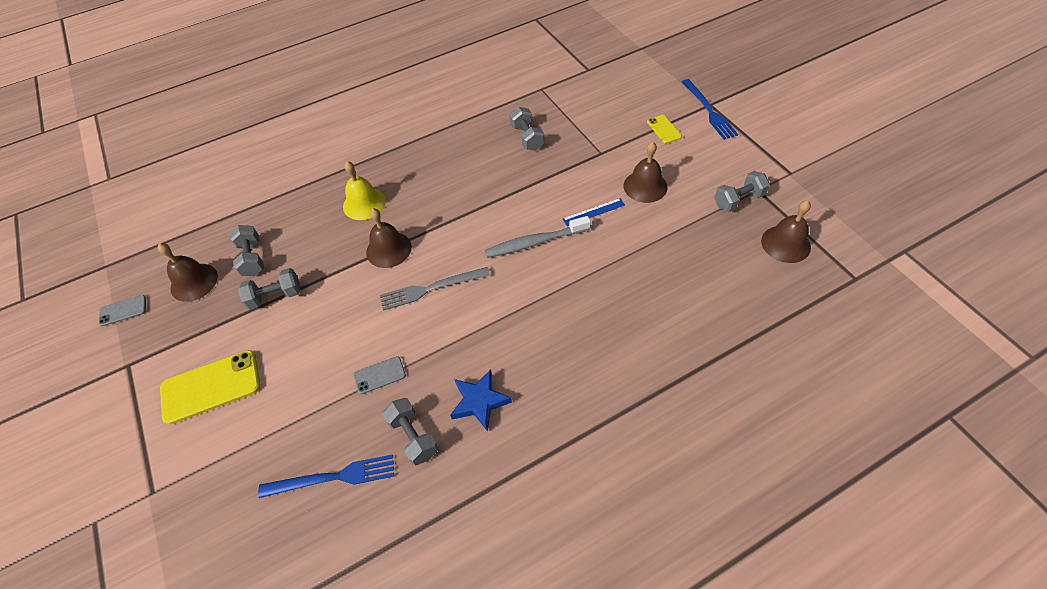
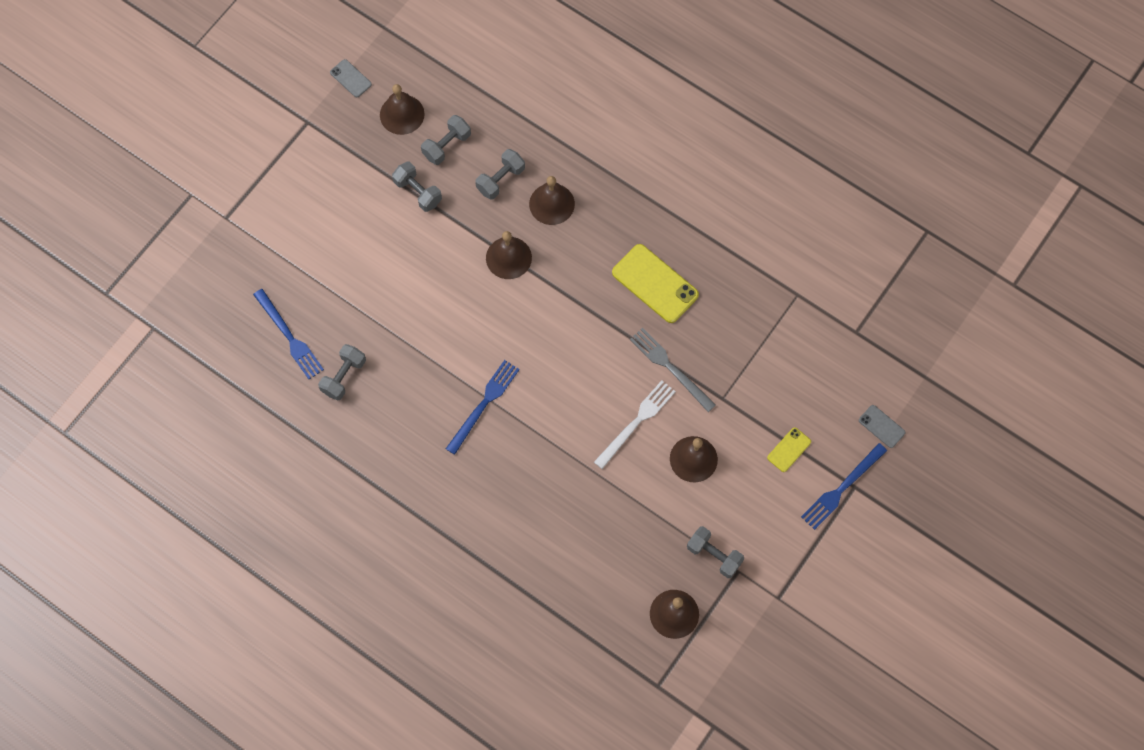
camera: 60 degrees right, 15 degrees up
yellow phone [160,350,261,425] -> yellow phone moved to [612,244,699,323]
yellow bell [343,161,386,220] -> brown bell [529,176,575,225]
grey phone [354,356,406,394] -> grey phone moved to [859,405,905,448]
grey fork [380,267,490,311] -> grey fork moved to [630,328,716,412]
blue star [450,369,512,432] -> none
grey toothbrush [485,216,591,258] -> none
grey dumbbell [509,107,544,151] -> grey dumbbell moved to [475,149,525,200]
blue ruler [563,198,625,226] -> white fork [594,380,676,469]
none -> blue fork [446,360,520,455]

